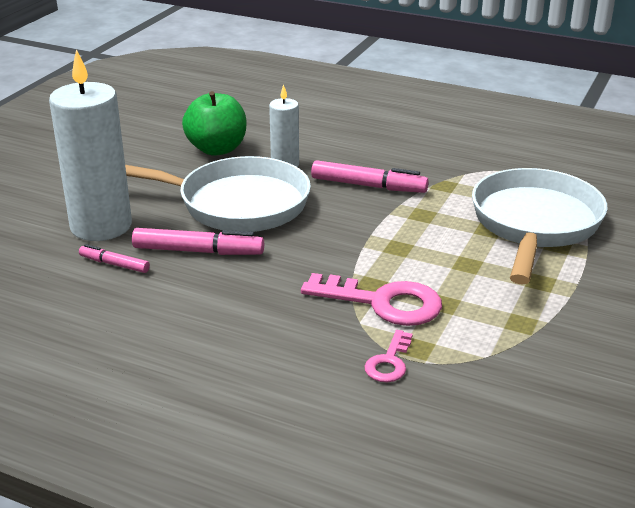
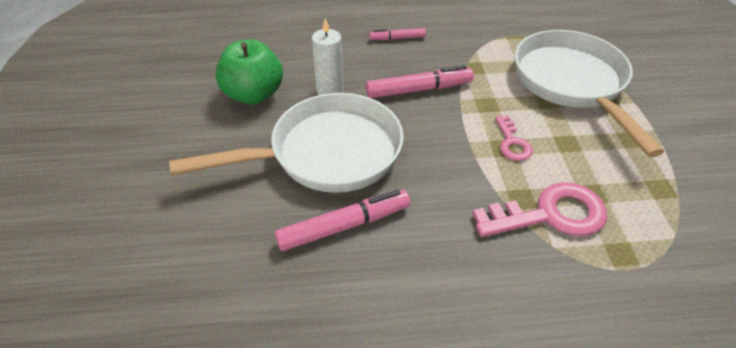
camera: 30 degrees left, 15 degrees up
white candle [49,49,132,241] -> none
pink marker [79,244,150,273] -> pink marker moved to [369,28,426,40]
pink key [364,330,413,382] -> pink key moved to [495,116,533,161]

